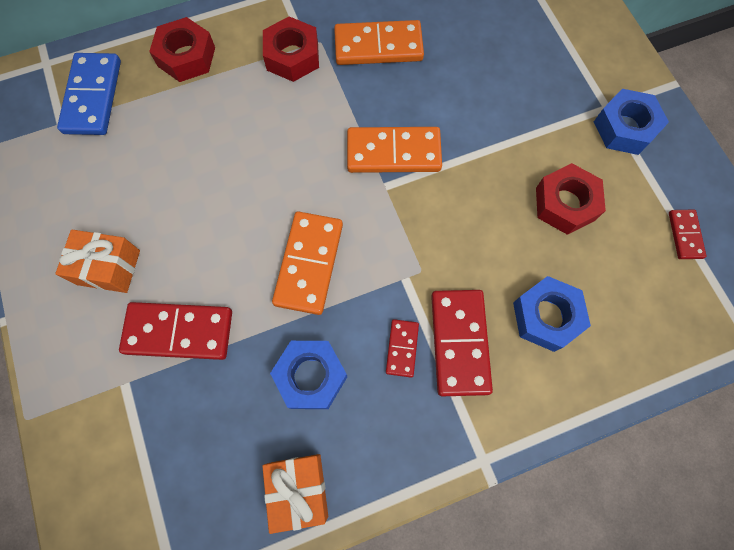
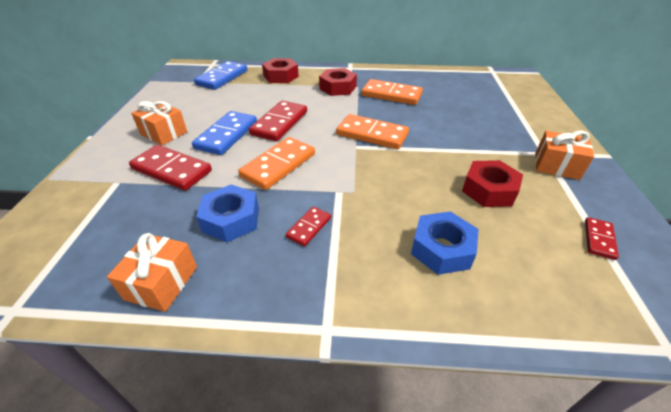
camera: 25 degrees right, 30 degrees down
red domino [431,290,493,396] -> red domino moved to [249,101,307,141]
blue nut [594,89,669,155] -> orange gift [535,131,594,180]
none -> blue domino [192,111,257,155]

